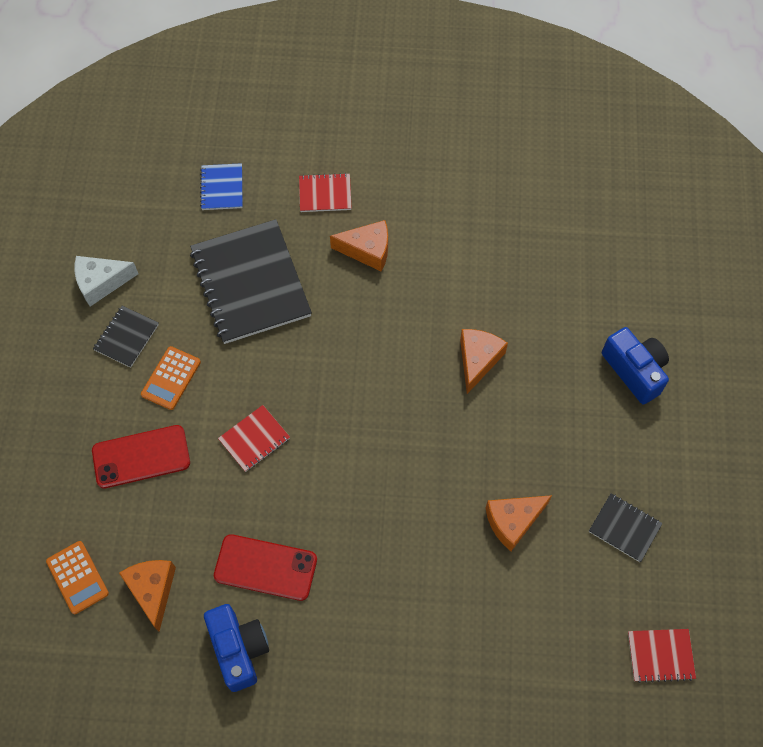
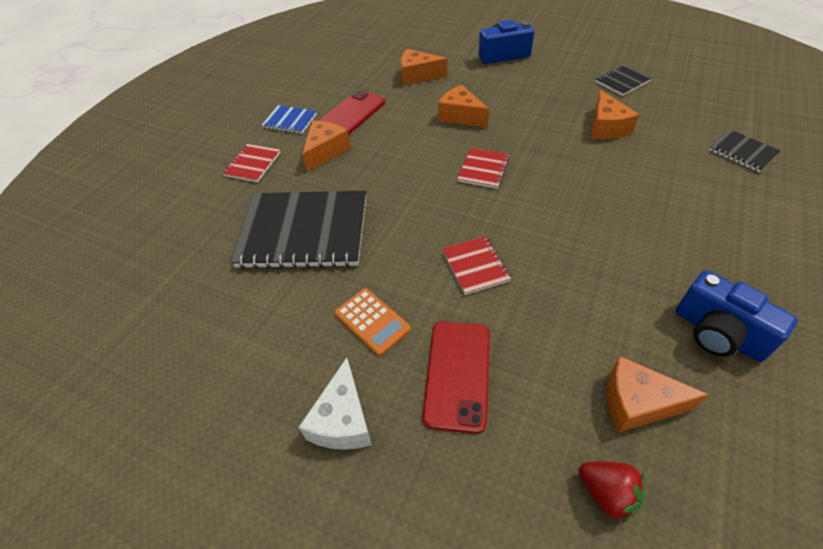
camera: 65 degrees left, 15 degrees down
orange calculator [46,541,109,614] -> red strawberry [579,461,645,523]
white cheese [75,256,138,306] -> white cheese moved to [299,358,372,450]
black notebook [93,306,159,368] -> black notebook moved to [709,129,781,172]
blue notebook [200,163,243,210] -> blue notebook moved to [262,105,317,134]
blue camera [204,604,269,692] -> blue camera turned 135 degrees counterclockwise [676,270,798,362]
red phone [214,534,317,601] -> red phone moved to [319,90,385,135]
red notebook [628,629,696,683] -> red notebook moved to [457,148,510,189]
none -> orange cheese [401,49,447,85]

